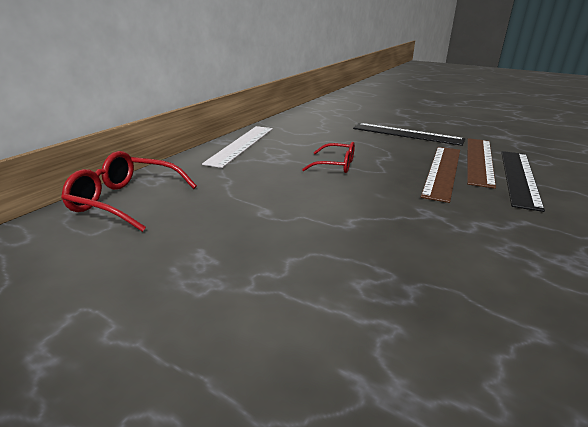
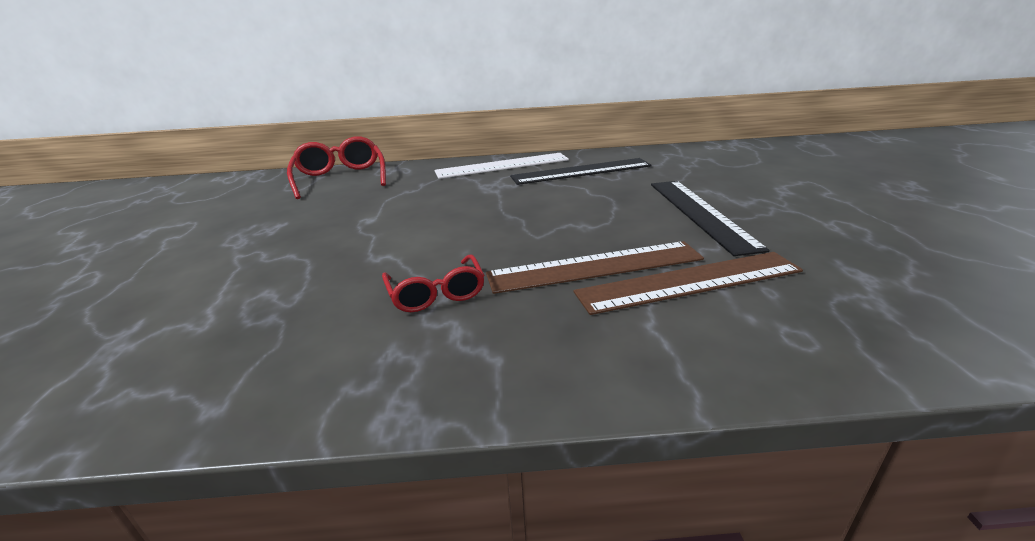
camera: 55 degrees right, 0 degrees up
red glasses [302,142,355,173] -> red glasses moved to [382,255,485,312]
black ruler [501,151,545,212] -> black ruler moved to [510,158,652,185]

